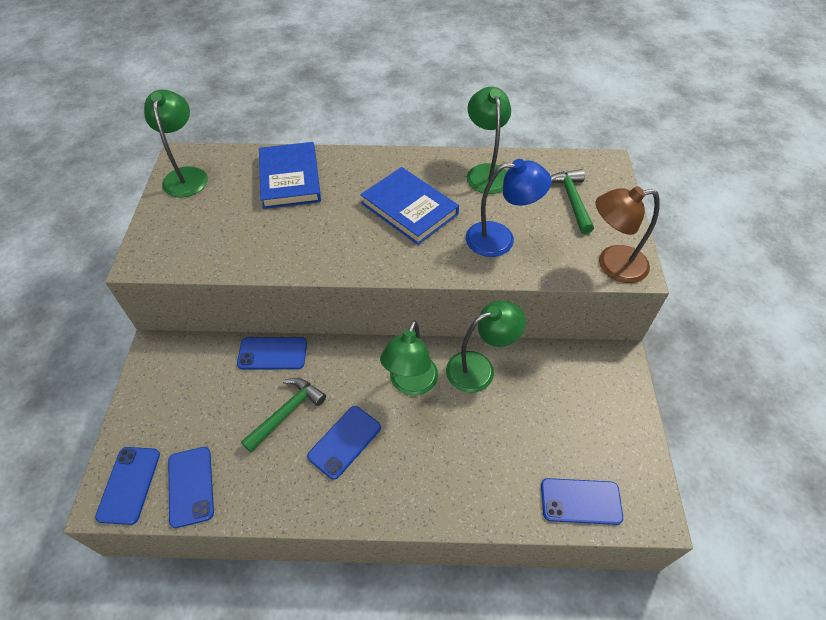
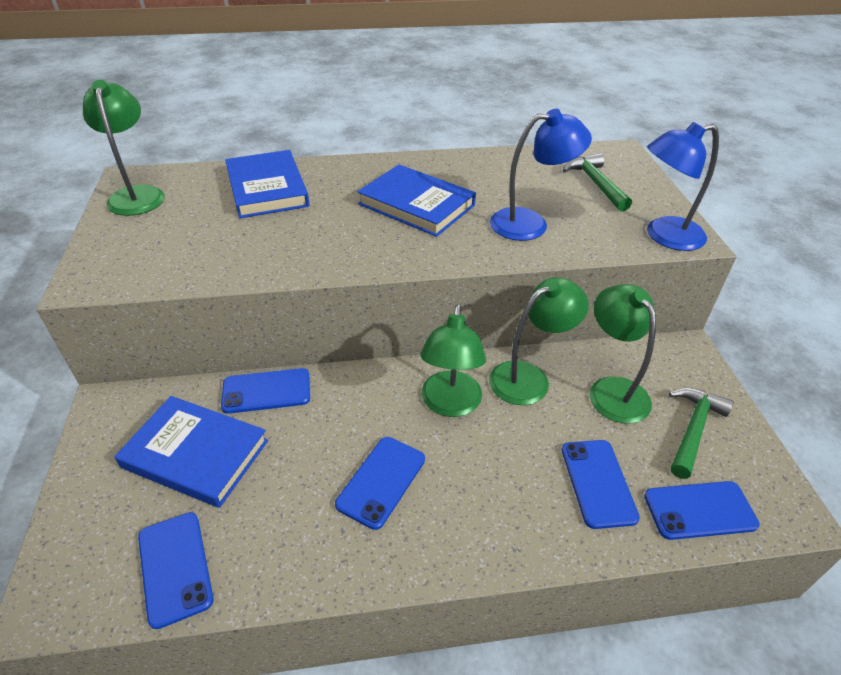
camera: 10 degrees left, 10 degrees down
blue phone [95,447,160,525] -> blue phone moved to [562,440,640,529]
green hammer [241,378,326,452] -> green hammer moved to [669,388,734,479]
green lamp [467,87,511,194] -> green lamp moved to [589,284,656,424]
brown lamp [596,186,660,283] -> blue lamp [647,122,719,251]
none -> blue book [114,396,268,508]

